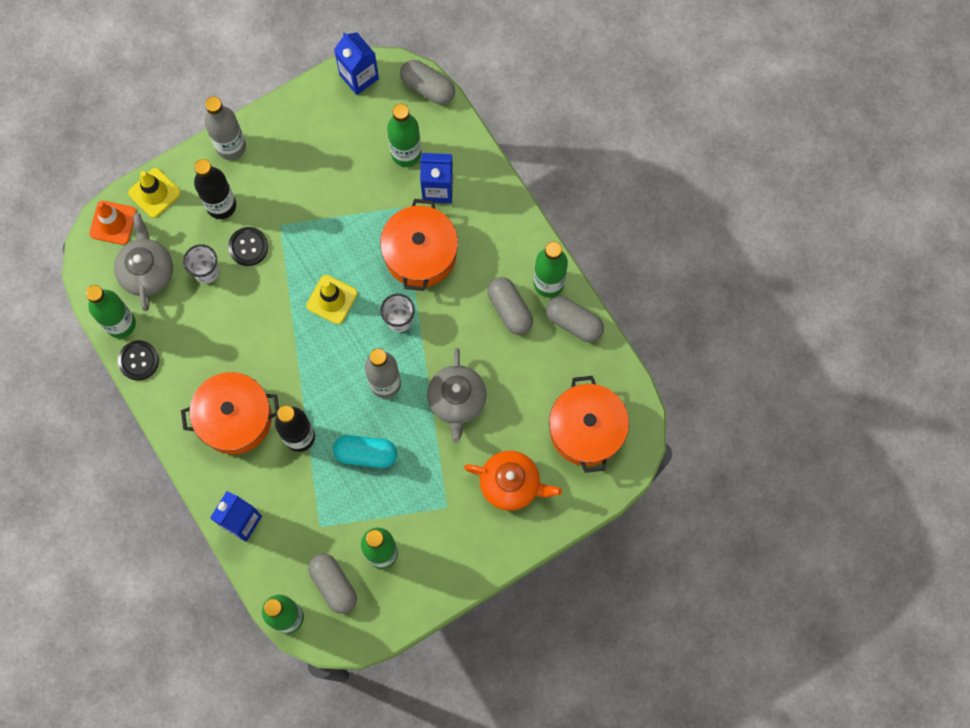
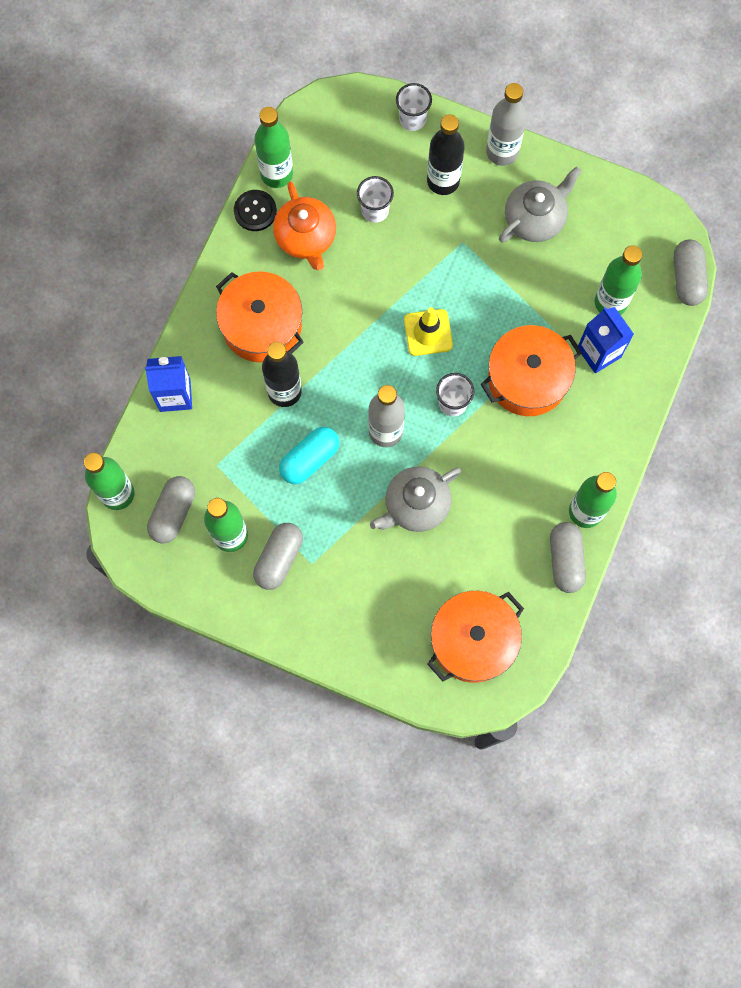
camera: 55 degrees right, 0 degrees up
orange traffic cone [89,201,137,245] -> none
grey teapot [114,213,173,311] -> grey teapot moved to [499,166,581,242]
yellow traffic cone [128,168,181,218] -> white cup [396,83,432,131]
black button [228,227,268,266] -> none
turquoise capsule [333,435,397,468] -> turquoise capsule turned 75 degrees clockwise [279,427,339,484]
blue carton [334,32,379,95] -> none
orange teapot [464,451,562,511] -> orange teapot moved to [273,181,336,270]
grey capsule [487,277,533,335] -> grey capsule moved to [253,523,303,590]

